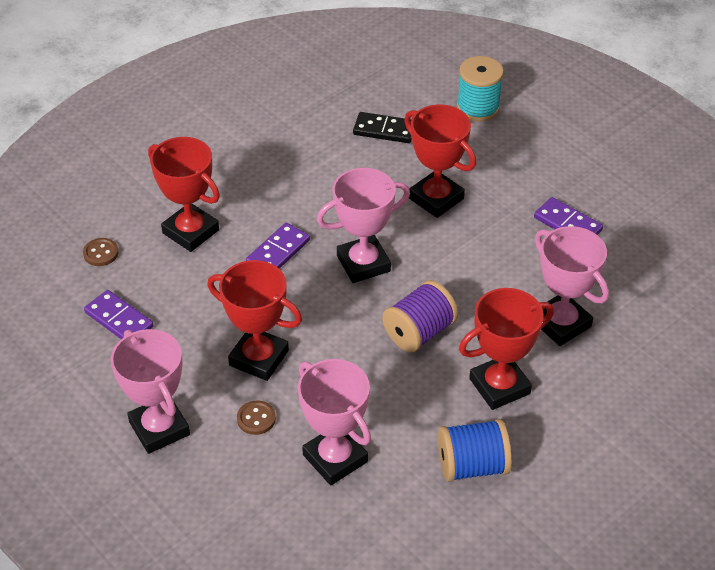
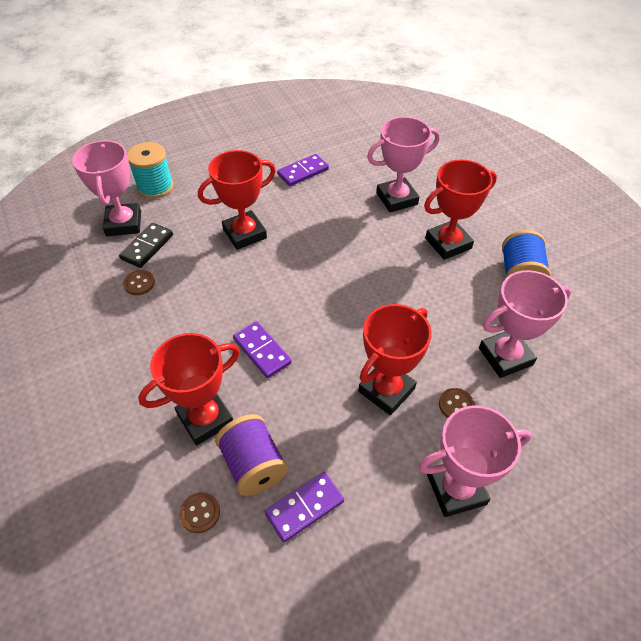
camera: 75 degrees left, 5 degrees up
pink trophy [317,168,410,283] -> pink trophy moved to [72,140,141,236]
purple spool [382,280,458,353] -> purple spool moved to [215,414,288,496]
red trophy [459,288,554,410] -> red trophy turned 75 degrees clockwise [424,159,497,260]
none -> brown button [123,270,155,295]

